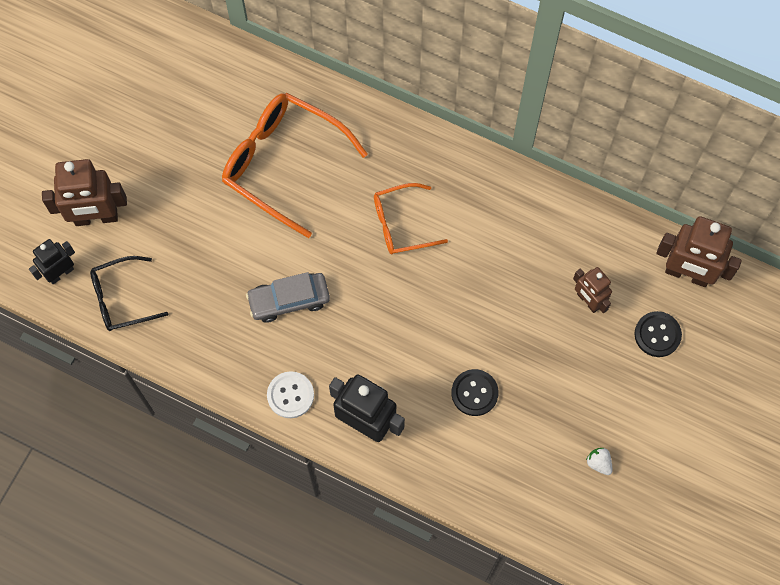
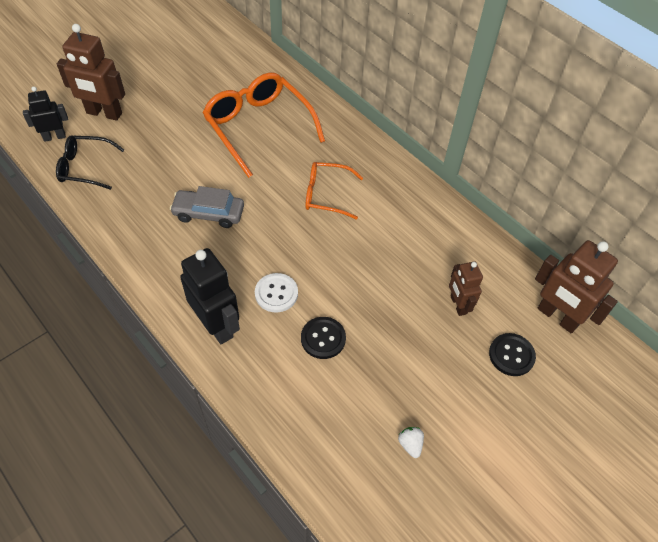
camera: 20 degrees right, 15 degrees down
white button [267,371,314,418] -> white button moved to [255,273,298,312]

